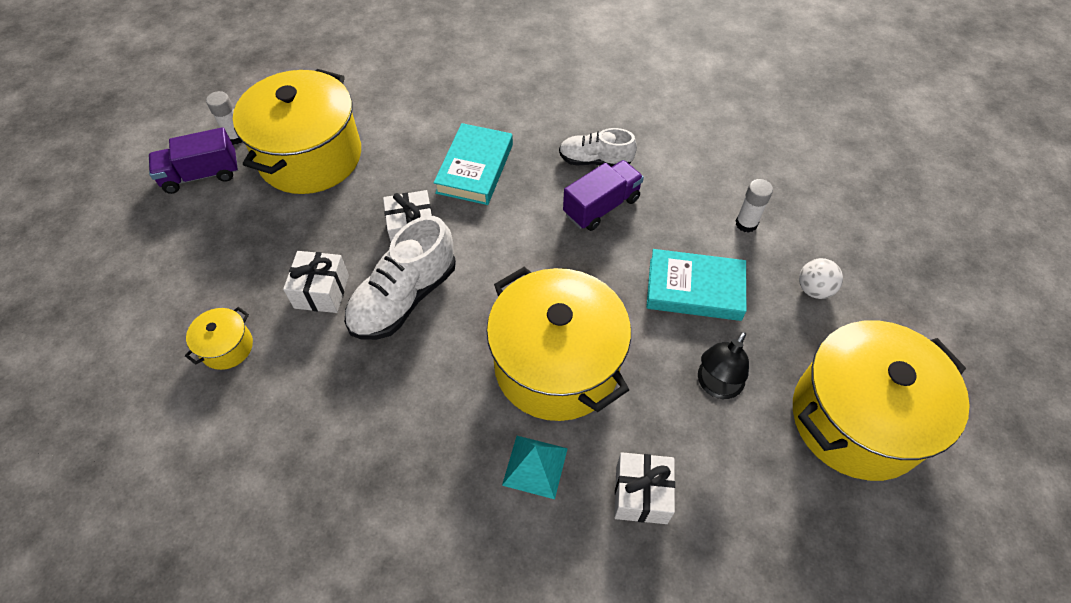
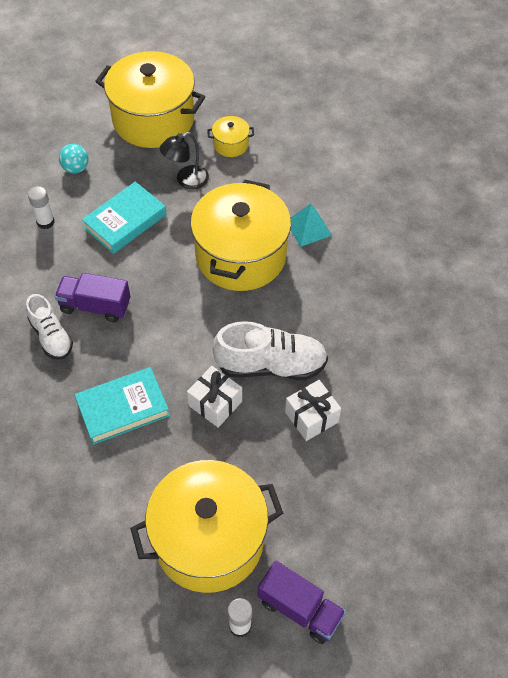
camera: 130 degrees left, 0 degrees up
yellow pot [185,307,253,370] -> yellow pot moved to [207,116,254,157]
white gift [614,452,675,524] -> none
turquoise book [646,249,746,321] -> turquoise book turned 75 degrees clockwise [82,182,167,254]
black lamp [698,332,749,399] -> black lamp turned 150 degrees clockwise [160,132,209,190]
white ball [799,258,843,299] -> turquoise ball [59,144,89,174]

